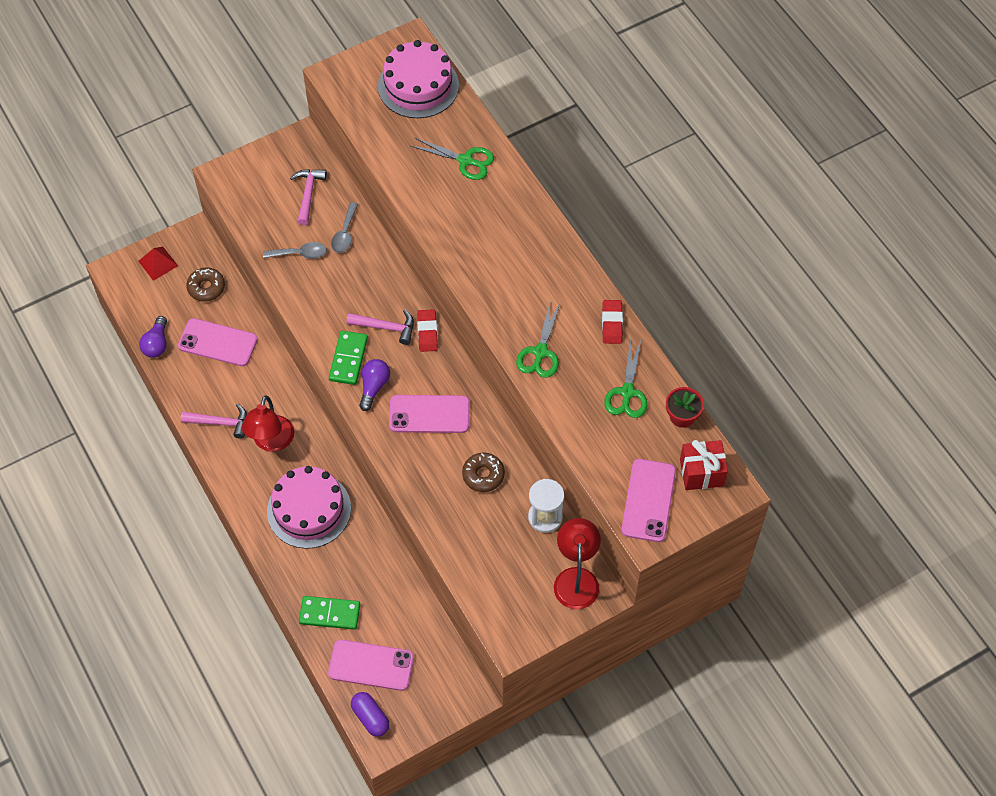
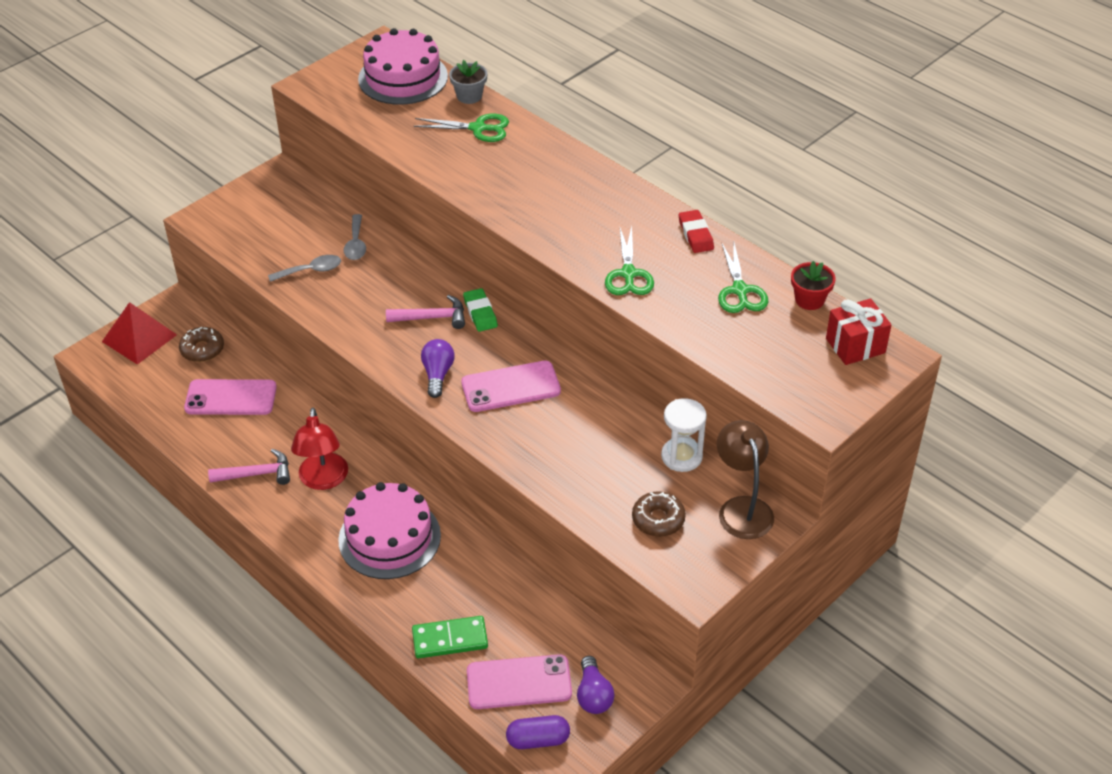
camera: 15 degrees left, 15 degrees down
red pyramid [138,247,178,281] -> red pyramid [102,302,177,365], size x1.55
purple light bulb [139,316,167,358] -> purple light bulb moved to [577,656,615,714]
pink hammer [290,169,327,225] -> none
green domino [329,331,368,385] -> none
purple capsule [351,692,390,737] -> purple capsule turned 45 degrees counterclockwise [506,715,570,749]
red eraser [417,309,438,352] -> green eraser [463,288,498,332]
brown donut [462,453,505,492] -> brown donut moved to [632,491,686,537]
red lamp [554,518,601,609] -> brown lamp [717,420,774,539]
pink phone [621,459,676,542] -> none
none -> grey flower pot [449,60,487,104]

